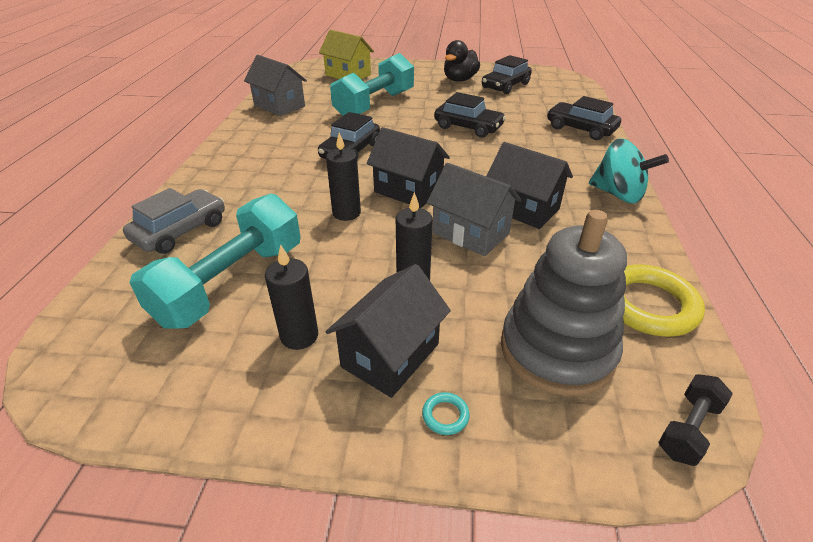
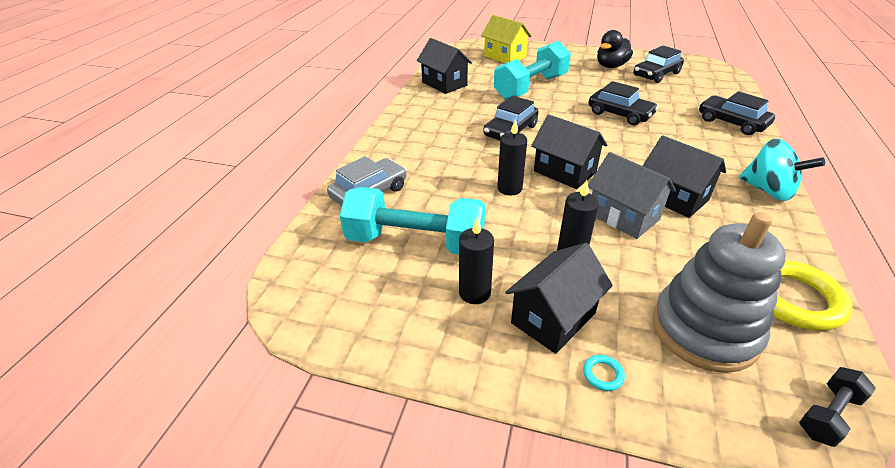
camera: 10 degrees right, 0 degrees up
turquoise dumbbell [129,194,301,329] -> turquoise dumbbell turned 60 degrees clockwise [340,187,485,255]
grey house [244,55,307,116] -> black house [417,38,472,94]

